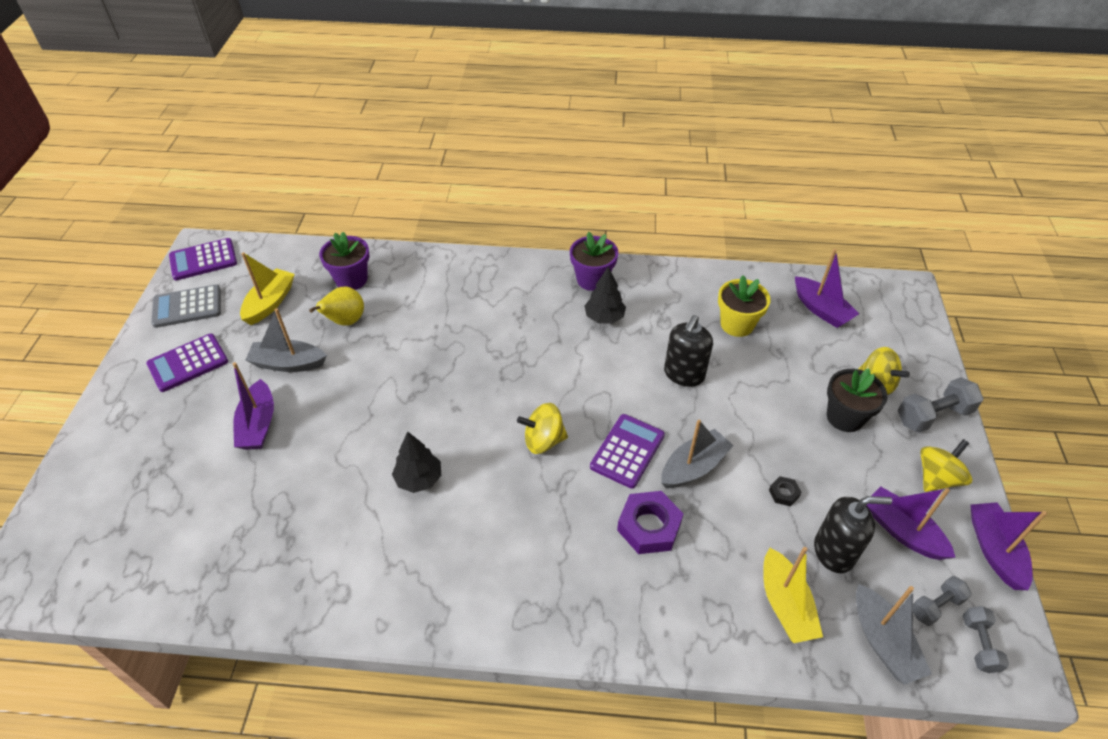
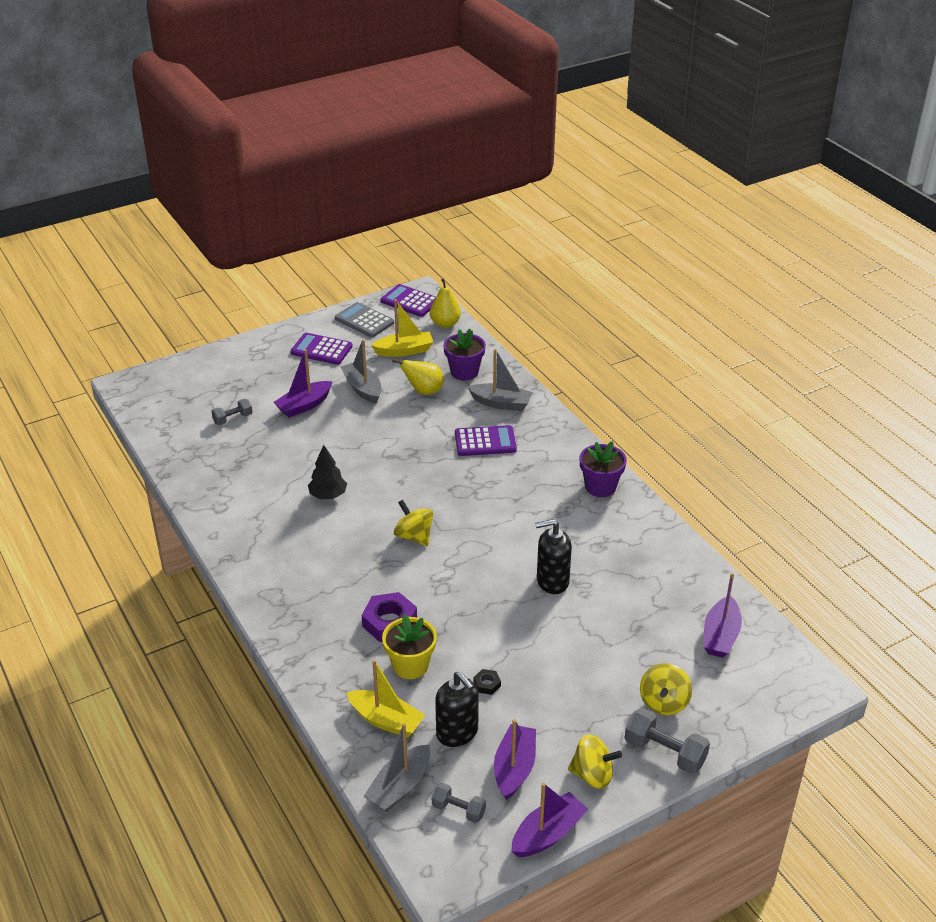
camera: 55 degrees right, 10 degrees down
black tree [584,267,626,324] -> none
purple calculator [590,414,665,489] -> purple calculator moved to [455,425,517,456]
grey boat [661,420,734,488] -> grey boat moved to [468,349,533,411]
yellow flower pot [718,275,771,337] -> yellow flower pot moved to [382,614,437,679]
yellow boat [763,547,823,643] -> yellow boat turned 105 degrees counterclockwise [346,660,425,737]
black flower pot [827,368,888,432] -> none
grey dumbbell [963,606,1009,673] -> grey dumbbell moved to [211,399,253,425]
none -> yellow pear [430,278,461,328]

